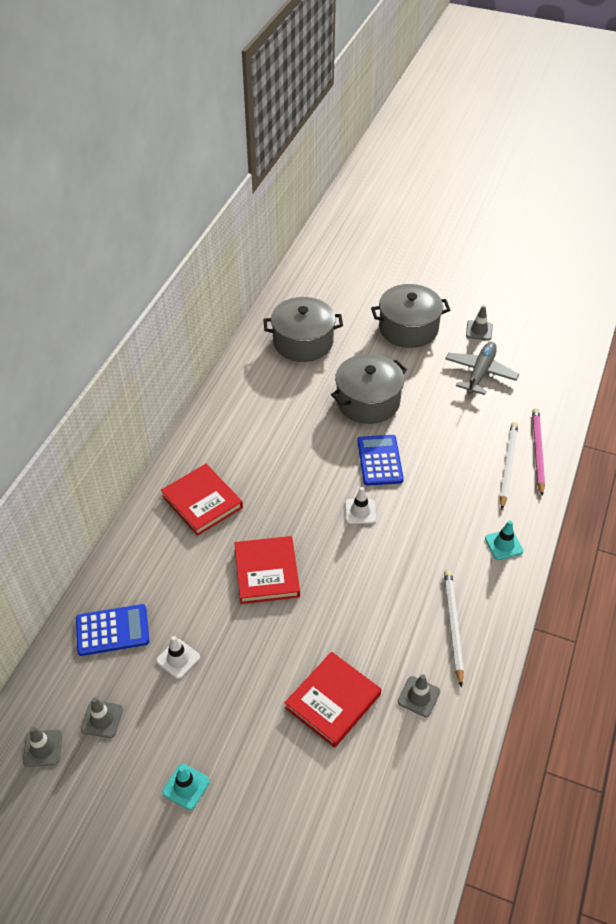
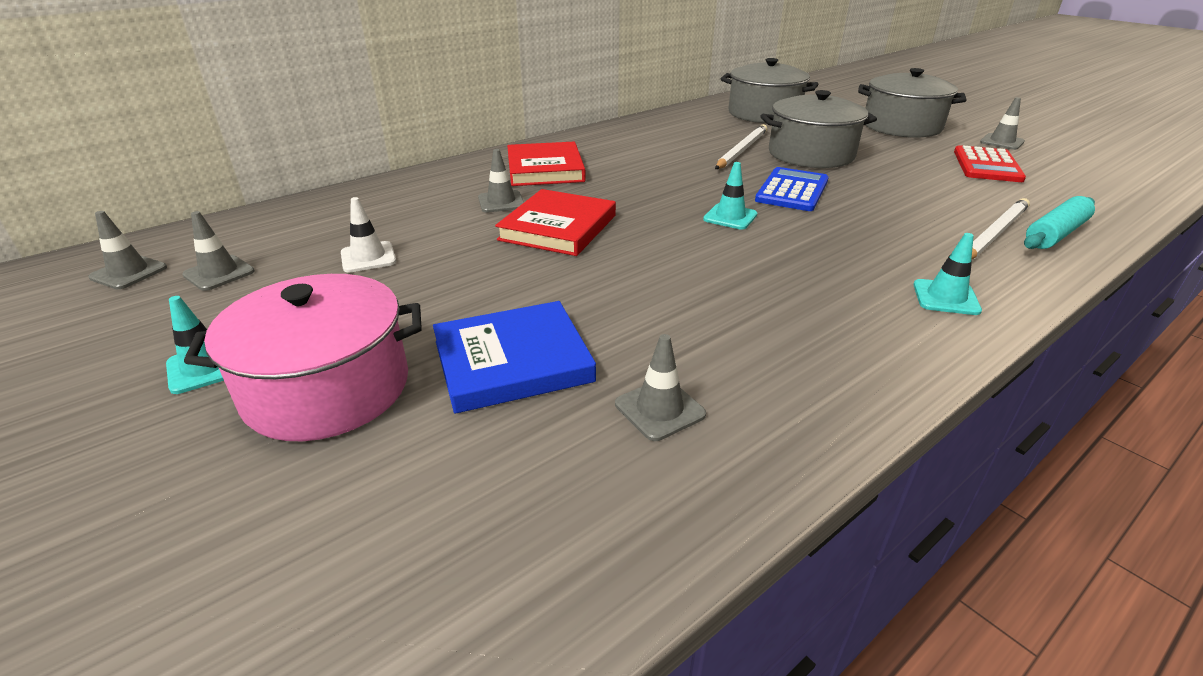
camera: 30 degrees right, 15 degrees down
blue calculator [76,604,149,656] -> none
red book [284,652,381,748] -> blue book [433,301,596,414]
white traffic cone [345,487,376,524] -> turquoise traffic cone [703,162,757,229]
white pencil [444,570,464,688] -> white pencil moved to [715,124,767,169]
grey plane [445,342,519,395] -> red calculator [954,145,1026,182]
pink pencil [532,408,545,496] -> turquoise rolling pin [1024,196,1095,249]
none -> pink pot [184,274,422,441]
none -> grey traffic cone [478,149,524,213]

